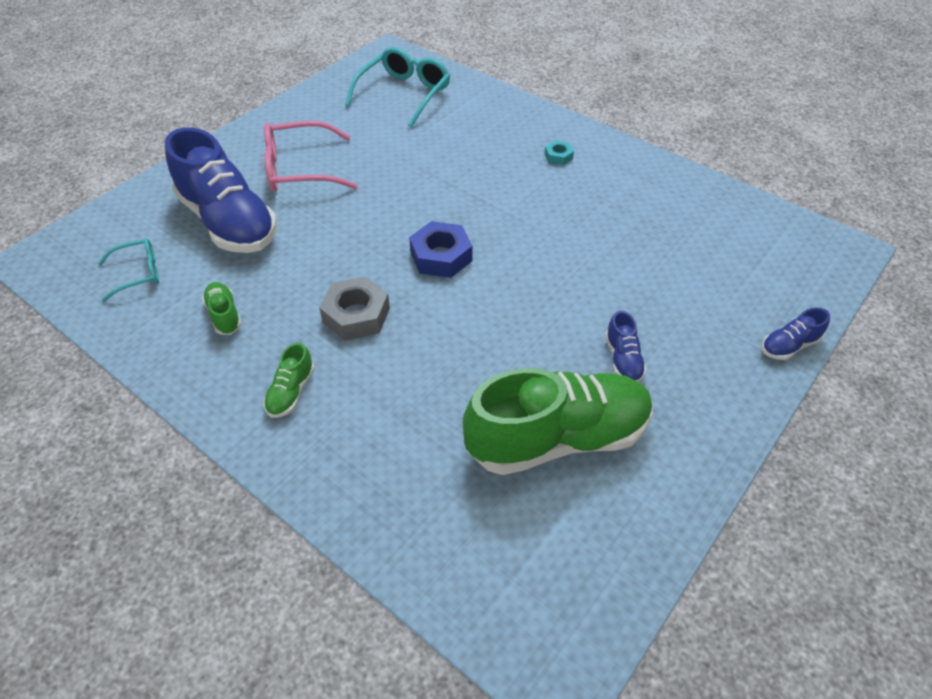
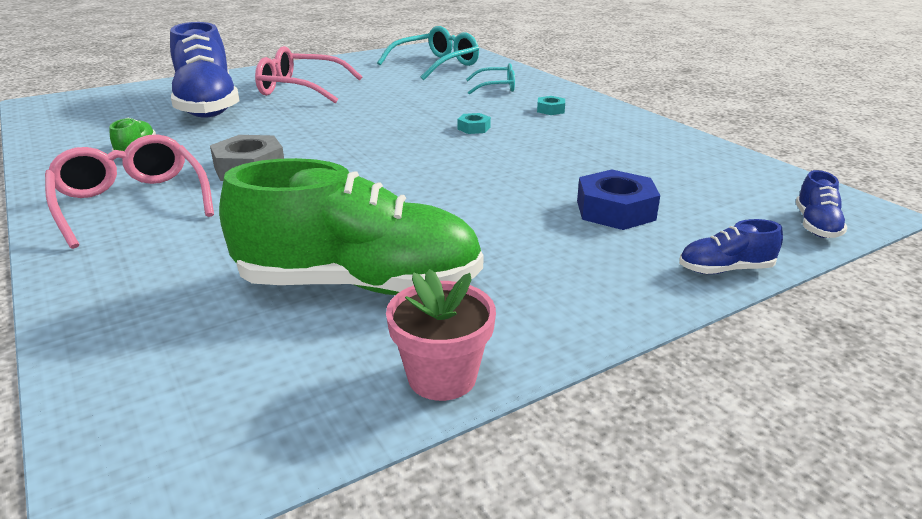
camera: 20 degrees right, 20 degrees down
turquoise glasses [98,238,159,302] -> turquoise glasses moved to [466,63,515,94]
green shoe [264,343,315,418] -> pink glasses [45,134,214,249]
blue nut [409,221,473,278] -> blue nut moved to [577,169,660,230]
blue shoe [605,311,647,382] -> blue shoe moved to [796,170,848,238]
none -> pink flower pot [386,269,496,401]
none -> turquoise nut [457,113,491,134]

